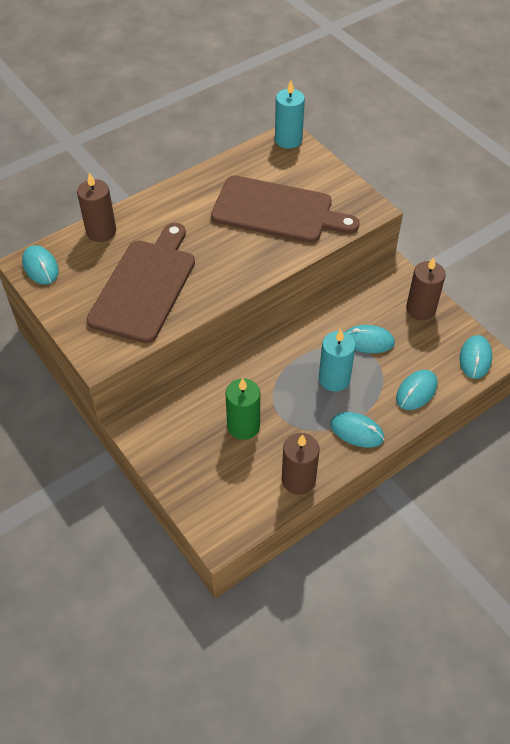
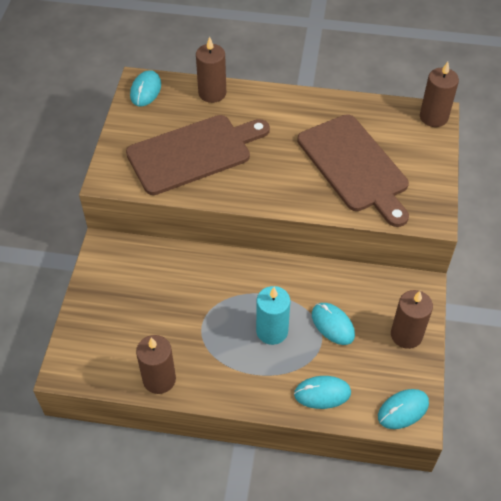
camera: 45 degrees right, 0 degrees up
green candle [226,378,260,440] -> none
turquoise candle [275,80,305,149] -> brown candle [420,62,459,127]
turquoise mouse [330,412,384,448] -> none

